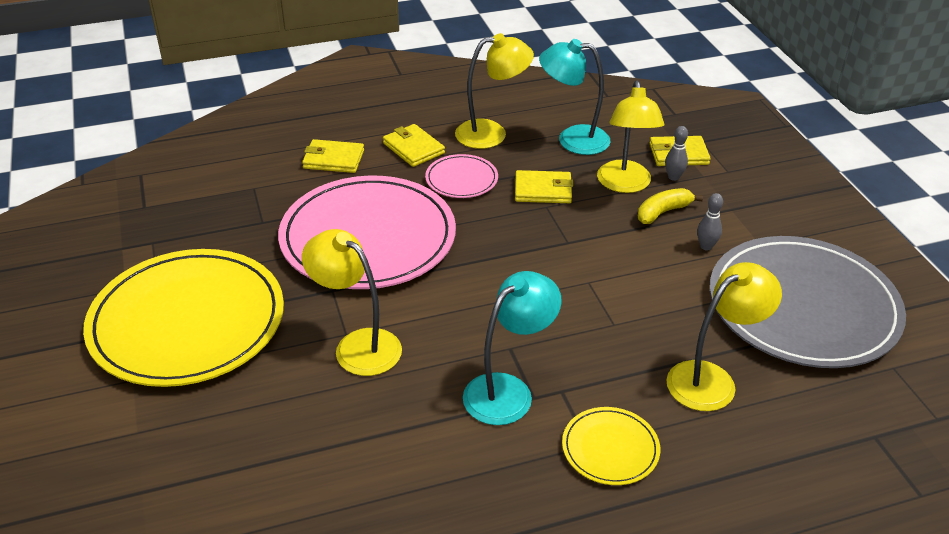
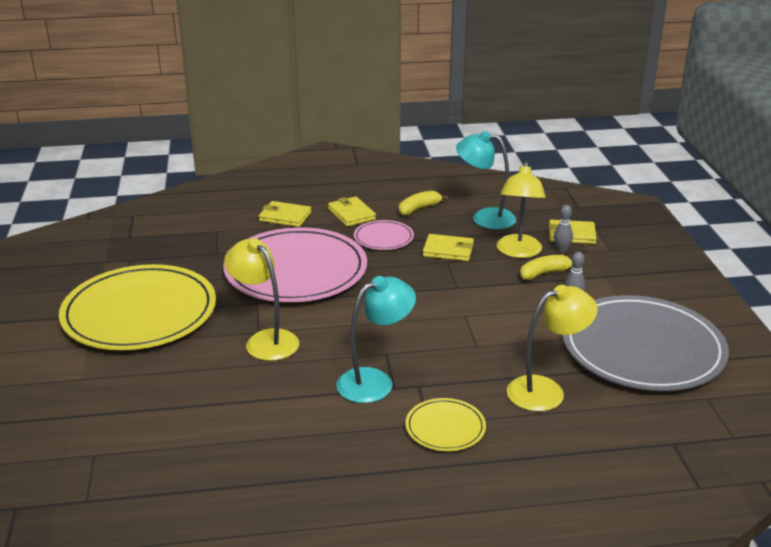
camera: 10 degrees right, 10 degrees down
yellow lamp [455,33,534,149] -> yellow banana [399,190,448,216]

